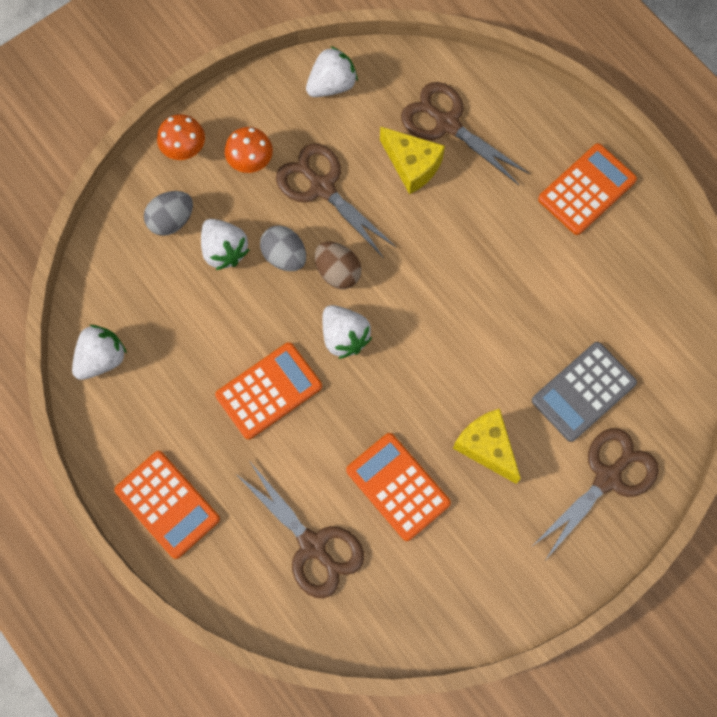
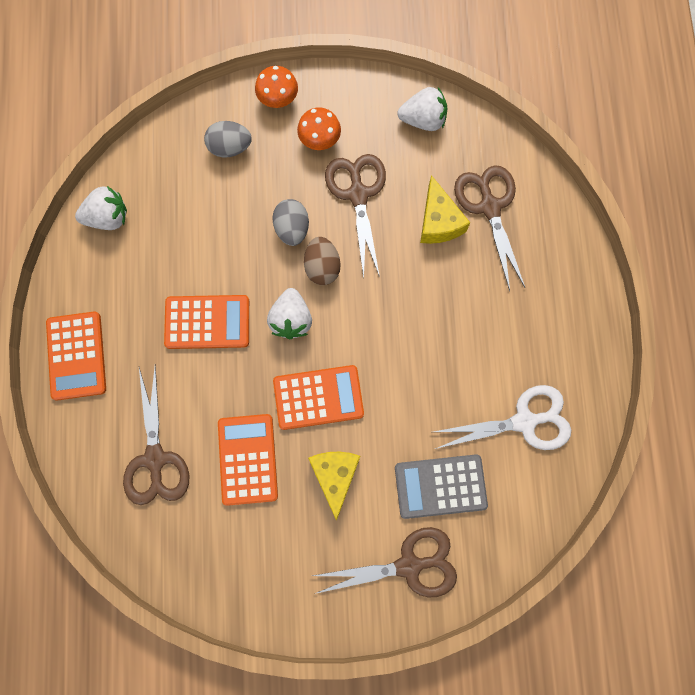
camera: 35 degrees right, 5 degrees up
white strawberry [201,219,249,270] -> none
orange calculator [538,143,637,235] -> orange calculator moved to [273,365,364,430]
none -> white scissors [434,385,571,450]

